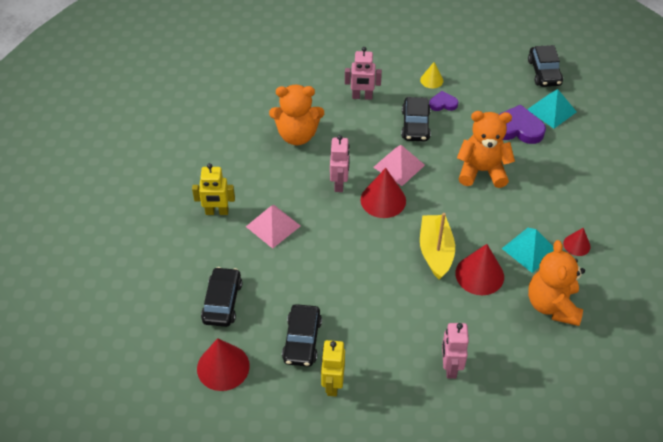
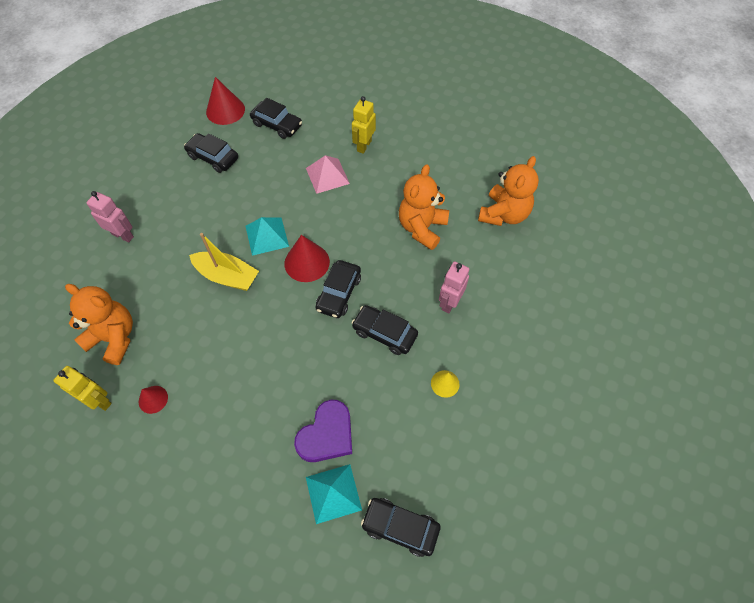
camera: 115 degrees right, 10 degrees up
yellow robot [321,340,345,396] -> yellow robot moved to [53,366,112,411]
pink robot [330,135,350,192] -> none
pink pyramid [373,145,425,186] -> black car [316,260,361,318]
purple heart [429,91,458,111] -> none
red cone [455,244,504,295] -> none
orange teddy bear [457,111,515,188] -> orange teddy bear moved to [478,156,539,226]
turquoise pyramid [502,228,554,273] -> turquoise pyramid moved to [245,217,289,256]

